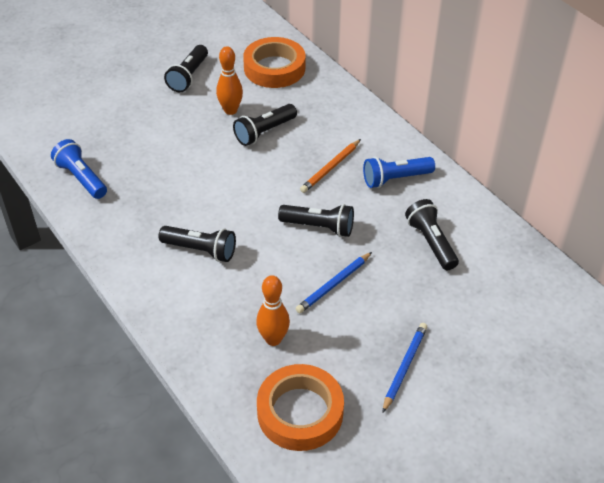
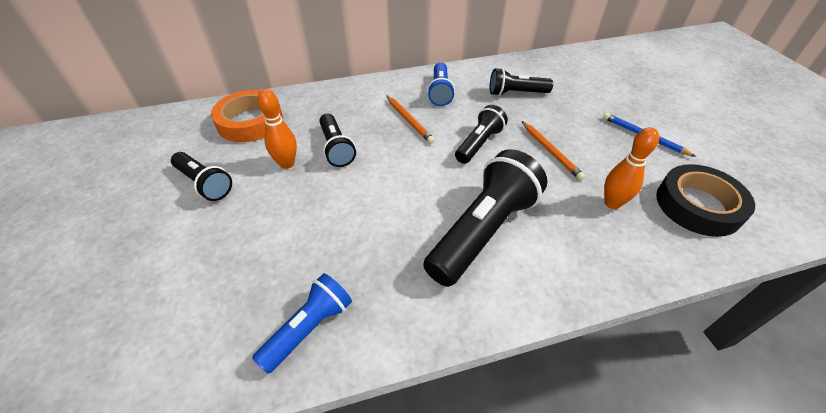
camera: 70 degrees left, 0 degrees up
blue flashlight [51,139,107,199] -> blue flashlight turned 150 degrees clockwise [252,273,352,374]
black flashlight [159,226,236,262] -> black flashlight [423,149,548,287], size x1.75
orange tape [257,364,344,451] -> black tape [656,164,755,237]
blue pencil [295,252,372,313] -> orange pencil [522,121,585,180]

